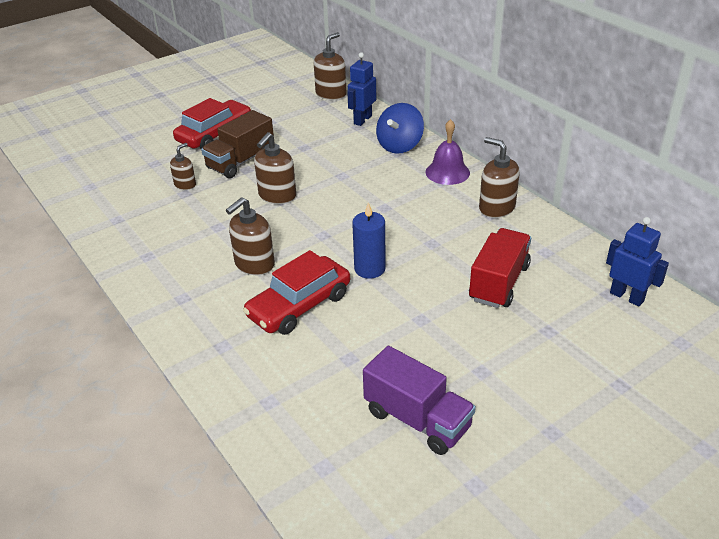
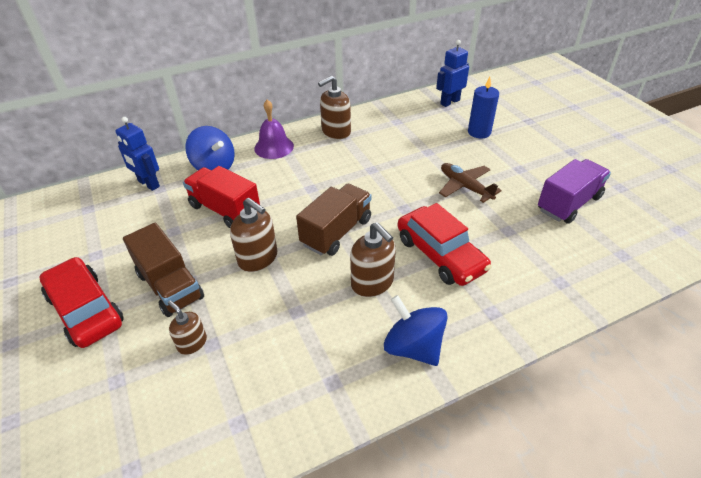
camera: 80 degrees left, 5 degrees up
brown soap dispenser [314,32,347,100] -> none
blue candle [352,202,386,279] -> blue candle moved to [468,77,499,138]
red truck [469,228,531,308] -> red truck moved to [183,166,260,228]
none -> brown truck [296,184,372,256]
none -> blue spinning top [384,295,448,366]
none -> brown plane [439,163,502,203]

